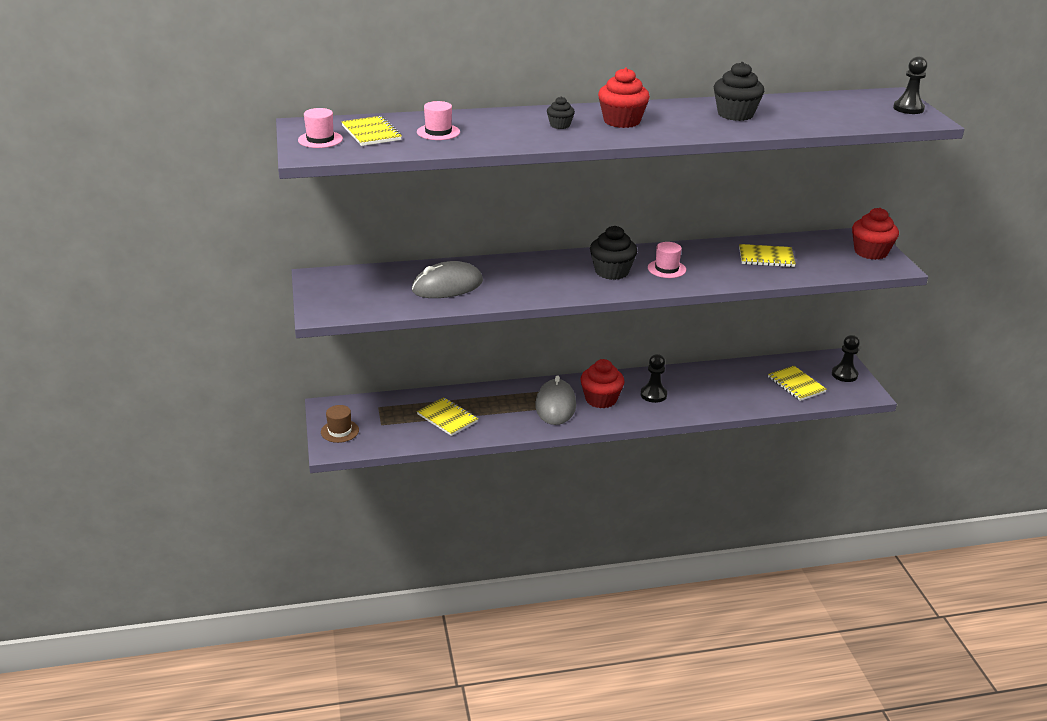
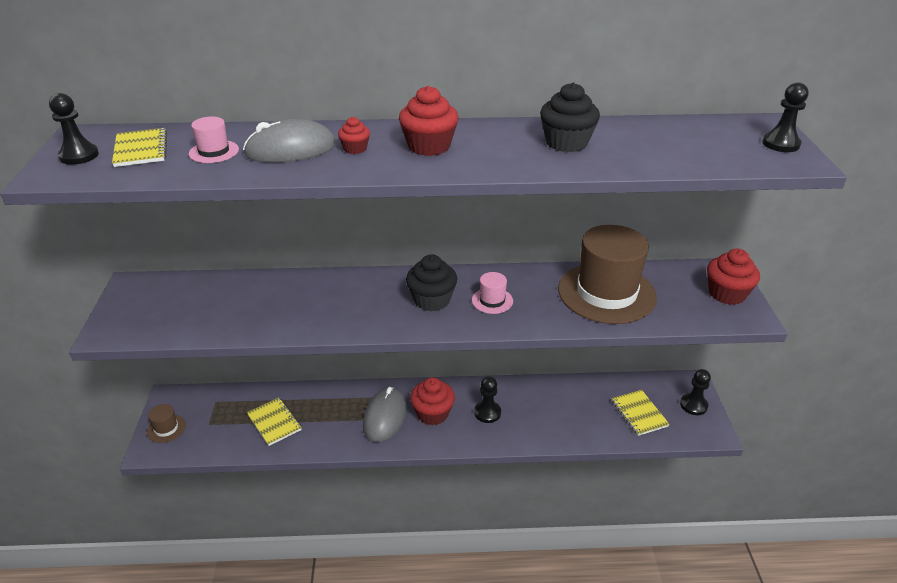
camera: 10 degrees right, 5 degrees up
pink hat [298,108,343,148] -> black pawn [49,93,99,165]
grey mouse [412,261,483,298] -> grey mouse moved to [243,118,336,163]
black cupcake [547,96,575,129] -> red cupcake [338,117,370,154]
yellow notebook [739,244,796,267] -> brown hat [558,225,657,324]

